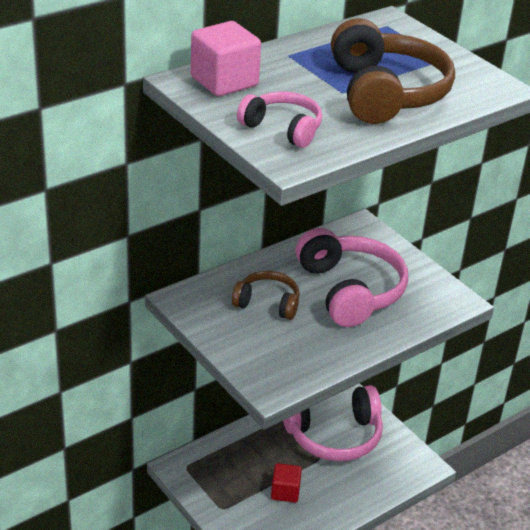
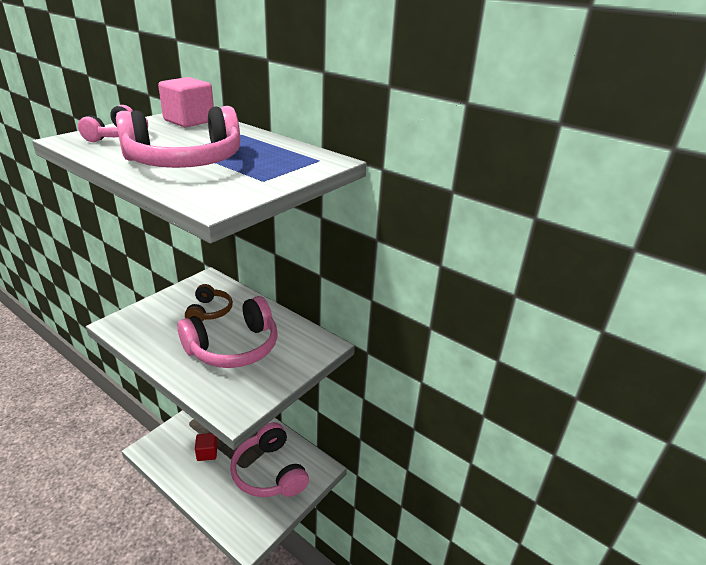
camera: 75 degrees right, 5 degrees down
brown headphones [331,18,455,124] -> pink headphones [116,106,240,168]

